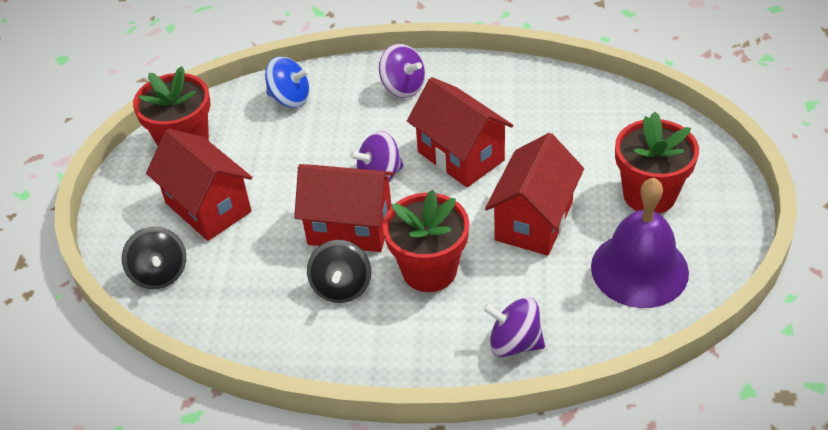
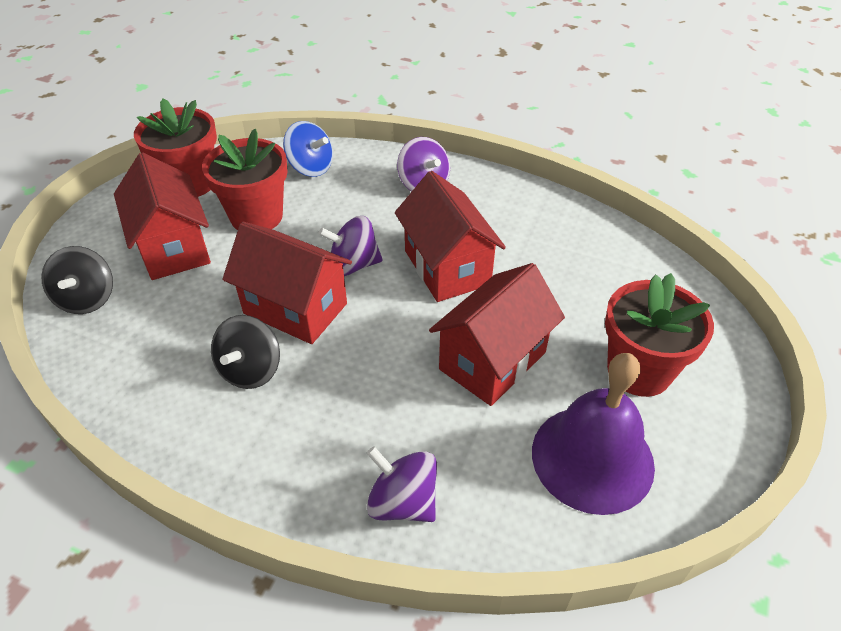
camera: 15 degrees right, 0 degrees up
red flower pot [383,190,469,292] -> red flower pot moved to [202,129,288,230]

